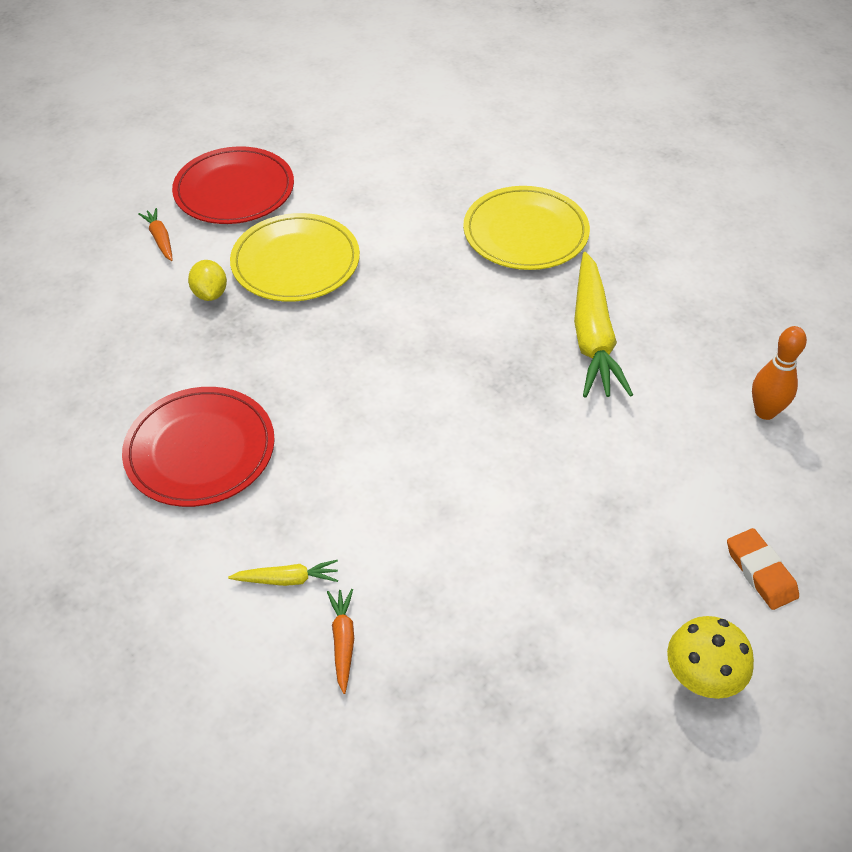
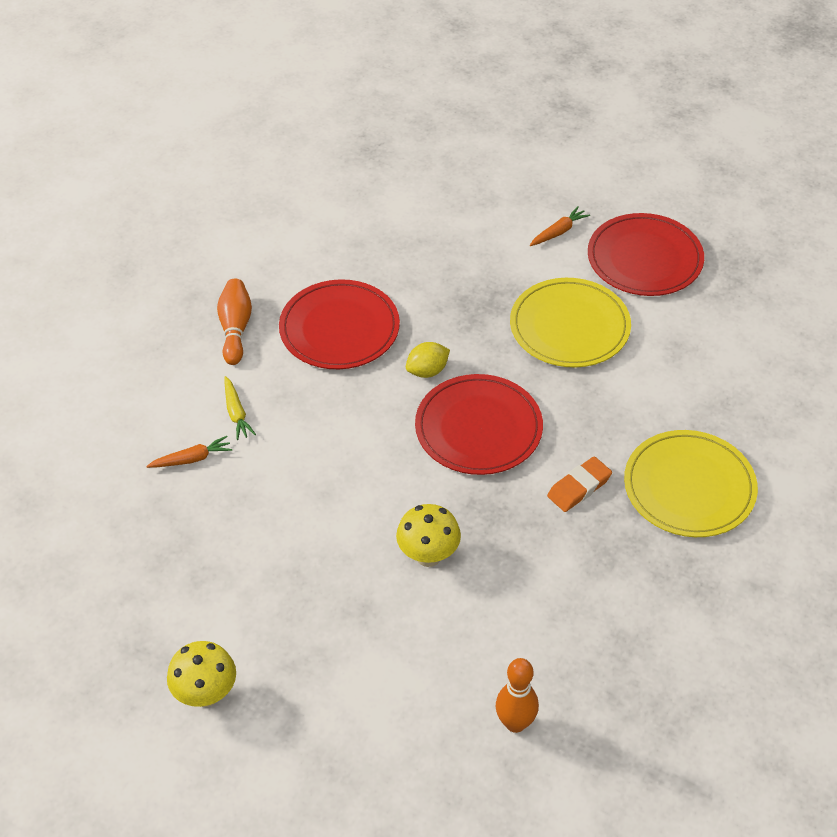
camera: 75 degrees right, 0 degrees up
yellow lemon [188,260,227,301] -> yellow lemon moved to [406,342,450,378]
yellow carrot [574,252,633,398] -> none
orange eraser [727,528,799,610] -> orange eraser moved to [547,456,612,512]
none -> orange bowling pin [217,279,252,365]
none -> yellow mushroom [396,504,461,567]
none -> red plate [415,374,543,475]

